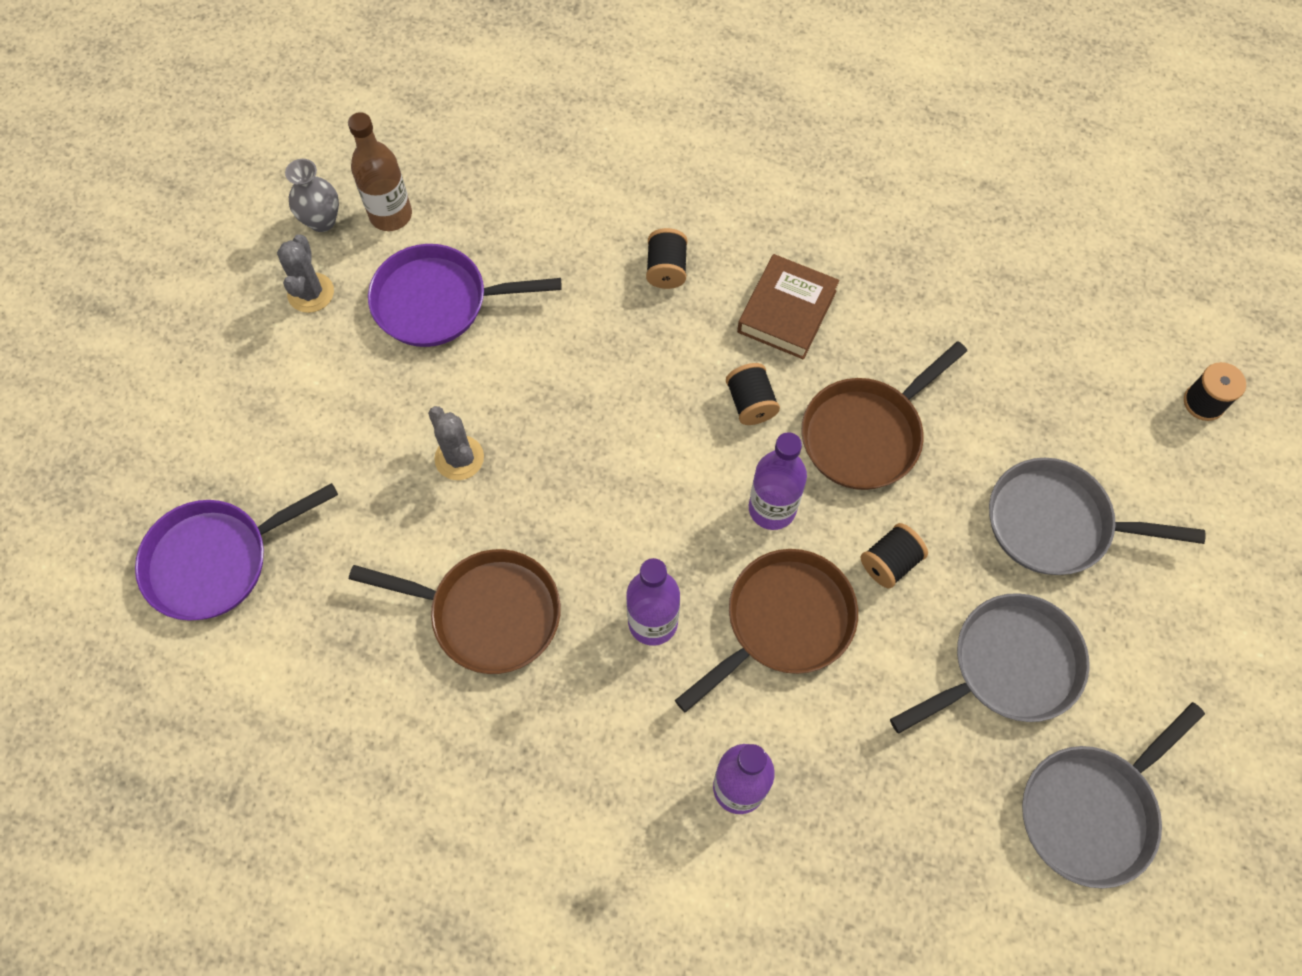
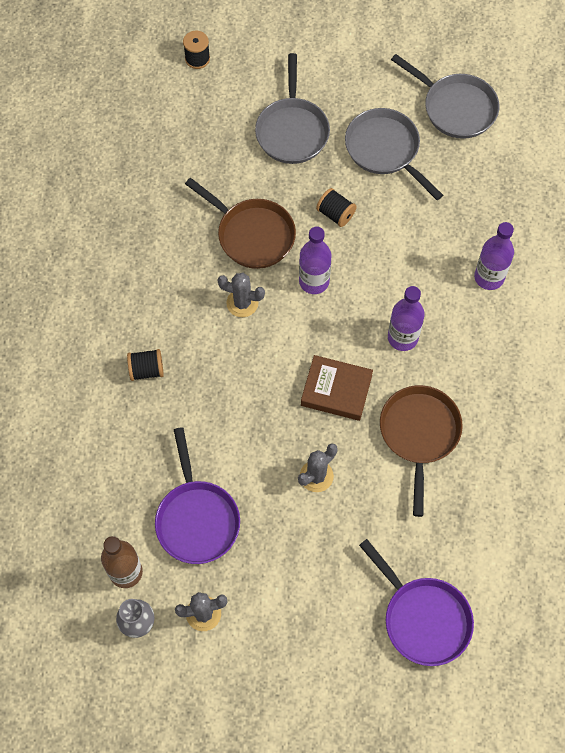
camera: 100 degrees left, 0 degrees up
brown pan [675,549,858,713] -> none
black spool [726,363,780,425] -> grey cactus [218,273,265,317]
brown book [737,254,839,359] -> brown book moved to [301,355,373,421]

